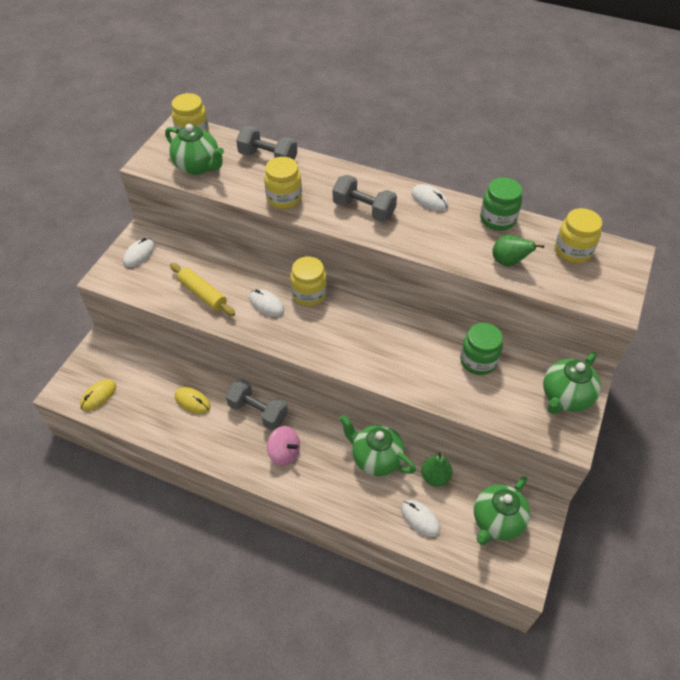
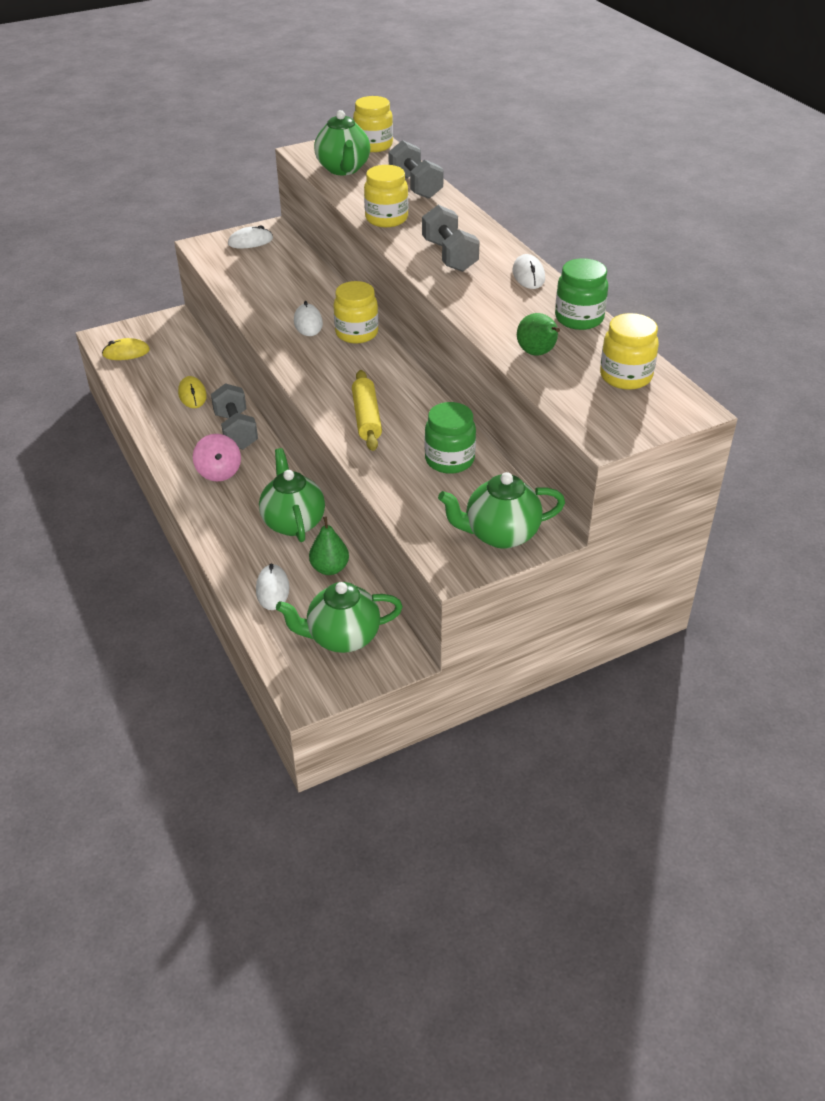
camera: 40 degrees right, 10 degrees down
yellow rolling pin [170,263,235,316] -> yellow rolling pin moved to [352,370,382,451]

